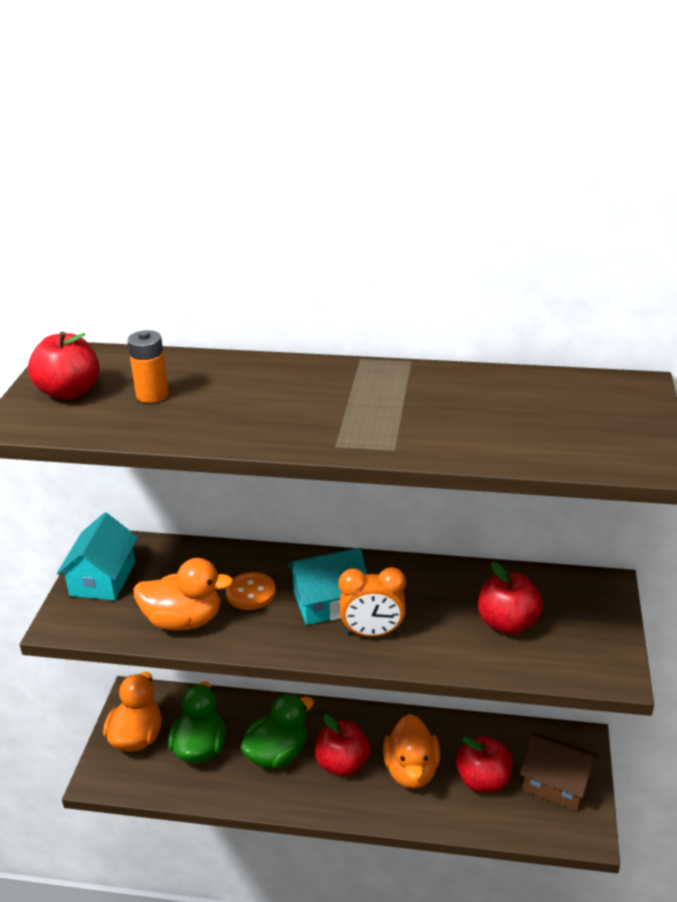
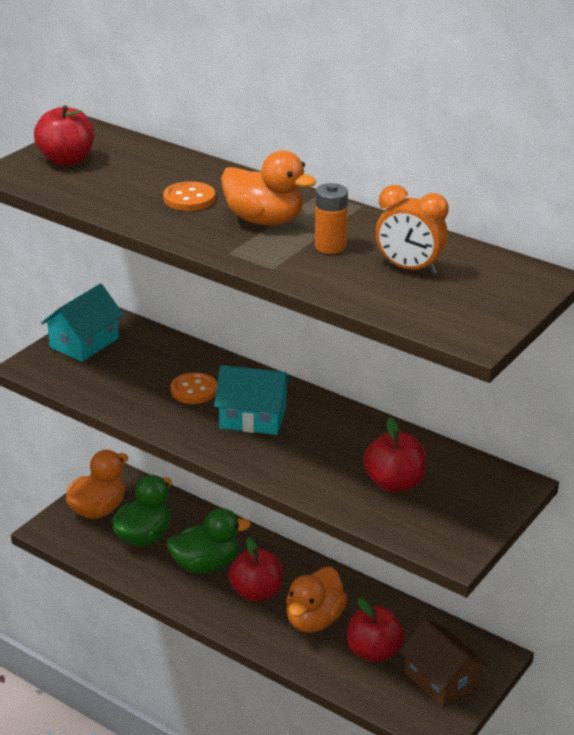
camera: 25 degrees right, 0 degrees up
orange battery [127,330,169,403] -> orange battery moved to [315,183,348,254]
orange duck [133,558,233,631] -> orange duck moved to [221,150,316,226]
orange clock [338,567,406,637] -> orange clock moved to [376,185,449,275]
none -> orange button [163,181,215,211]

